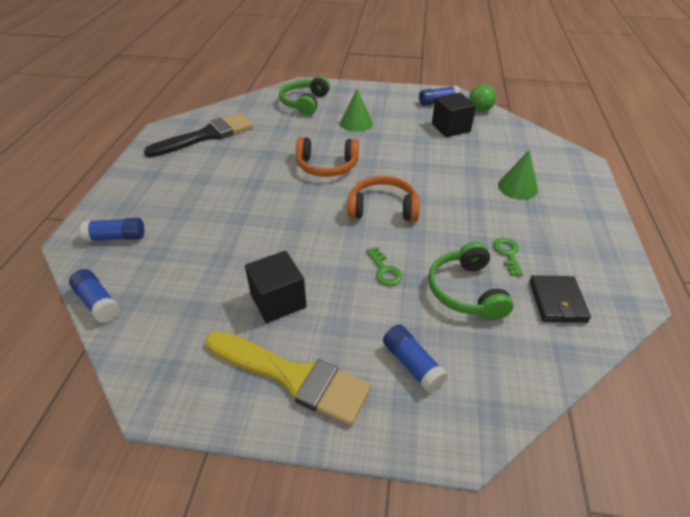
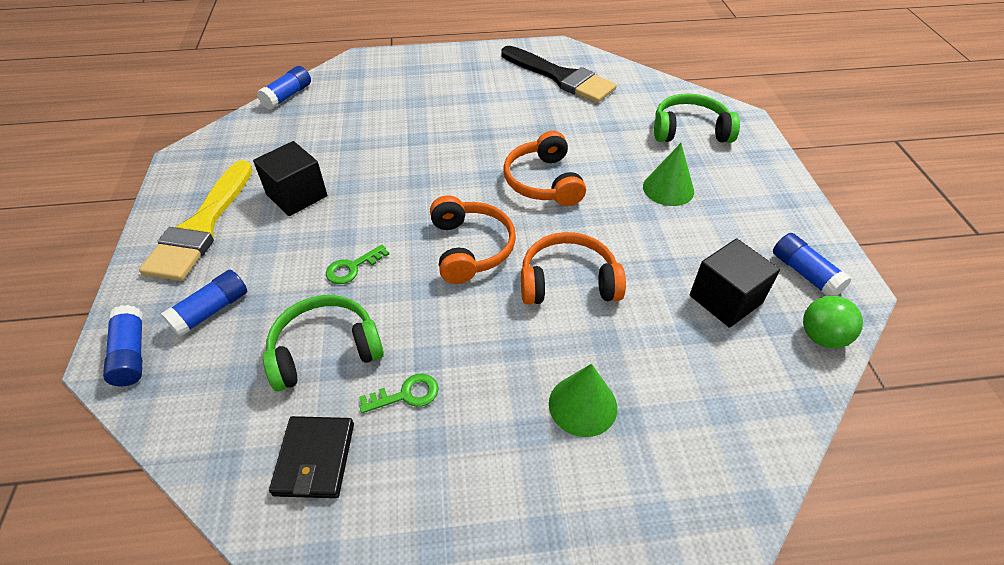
camera: 75 degrees right, 5 degrees up
blue glue stick [80,218,144,242] -> blue glue stick moved to [103,305,143,386]
black wallet [529,275,591,323] -> black wallet turned 75 degrees counterclockwise [269,416,354,498]
none -> orange headphones [521,232,626,305]

